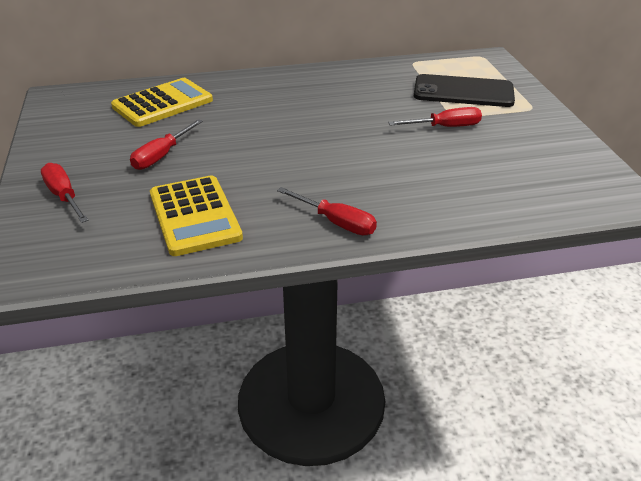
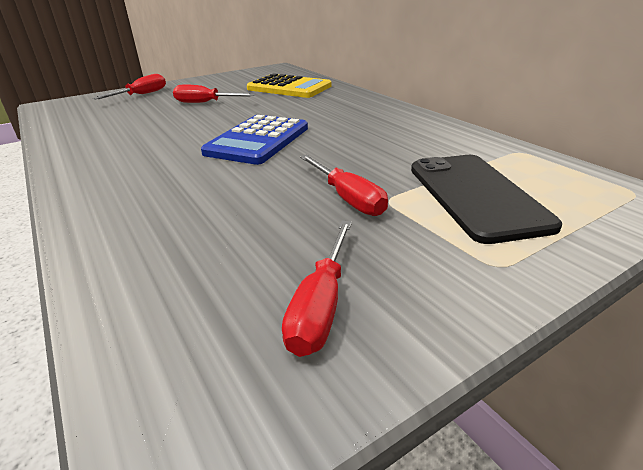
camera: 70 degrees right, 5 degrees down
yellow calculator [150,176,243,256] -> none
red screwdriver [277,187,377,236] -> red screwdriver moved to [282,220,352,357]
none -> blue calculator [201,115,308,165]

